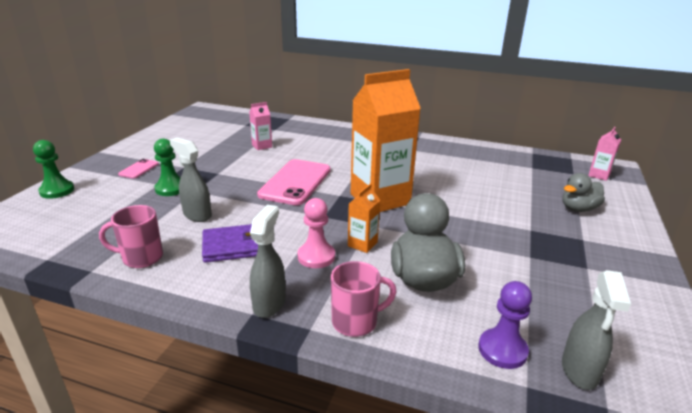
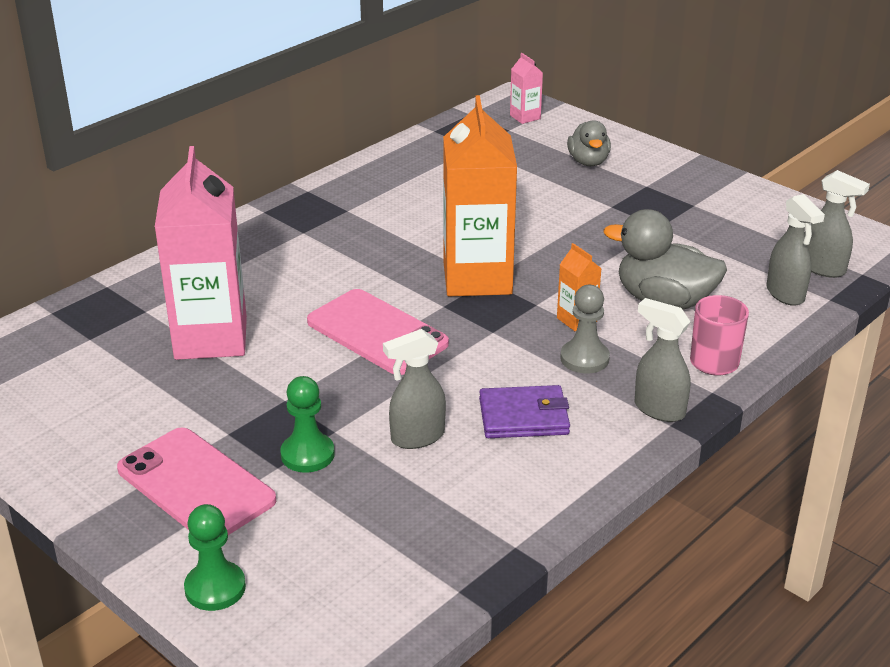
camera: 65 degrees left, 5 degrees up
pink mug [99,205,163,268] -> none
pink phone [118,159,159,179] -> pink phone [117,427,276,535], size x2.16
purple wallet [202,224,258,263] -> purple wallet turned 75 degrees clockwise [479,385,570,438]
pink carton [249,102,272,150] -> pink carton [155,146,247,360], size x2.33
pink pawn [298,198,335,268] -> grey pawn [560,285,610,373]
purple pawn [478,281,532,369] -> grey spray bottle [767,194,825,306]

